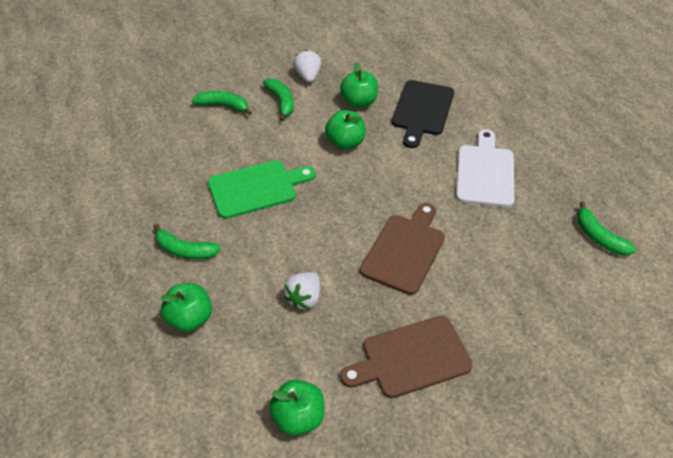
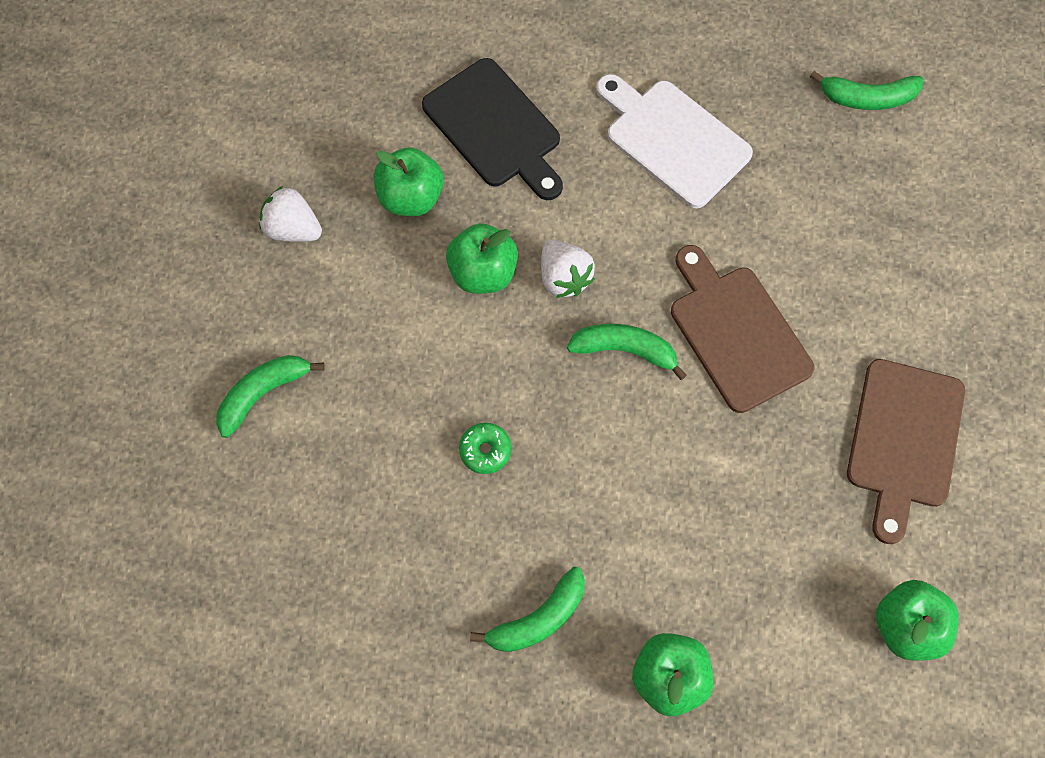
camera: 55 degrees left, 20 degrees up
green cutting board [208,160,316,219] -> green donut [459,423,511,474]
green banana [263,78,294,121] -> green banana moved to [567,324,687,380]
white strawberry [284,272,320,309] -> white strawberry moved to [541,240,595,298]

